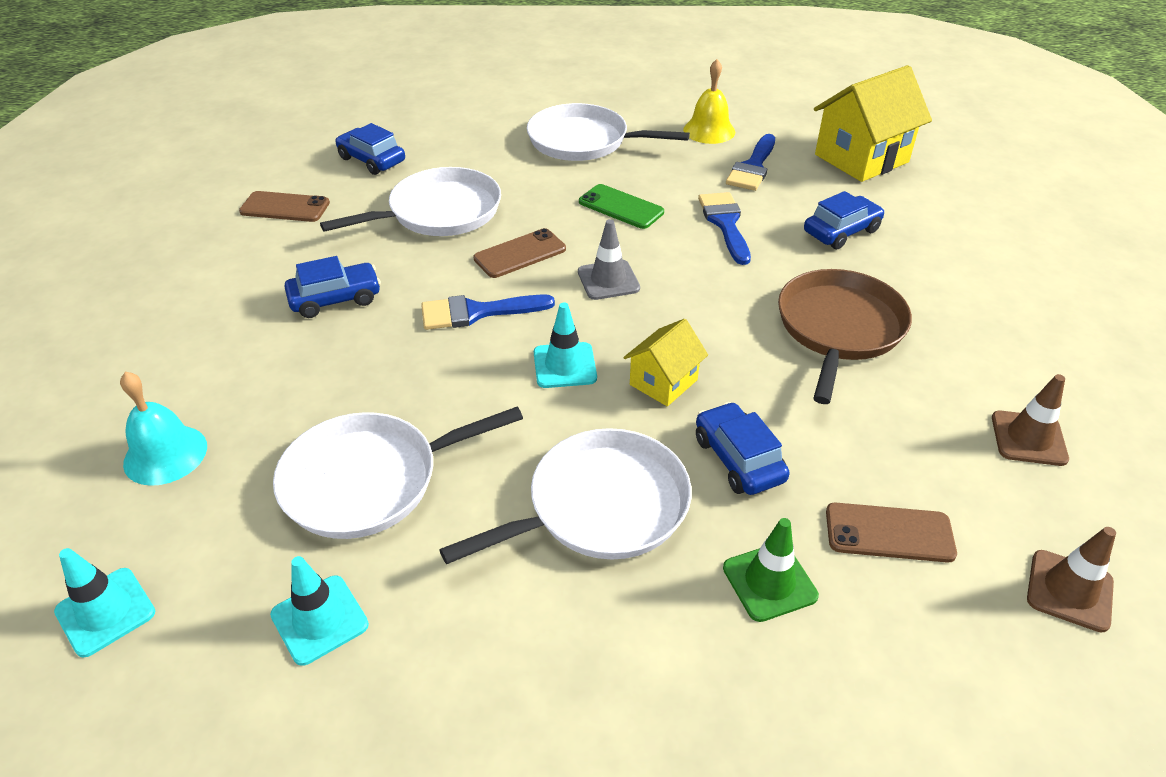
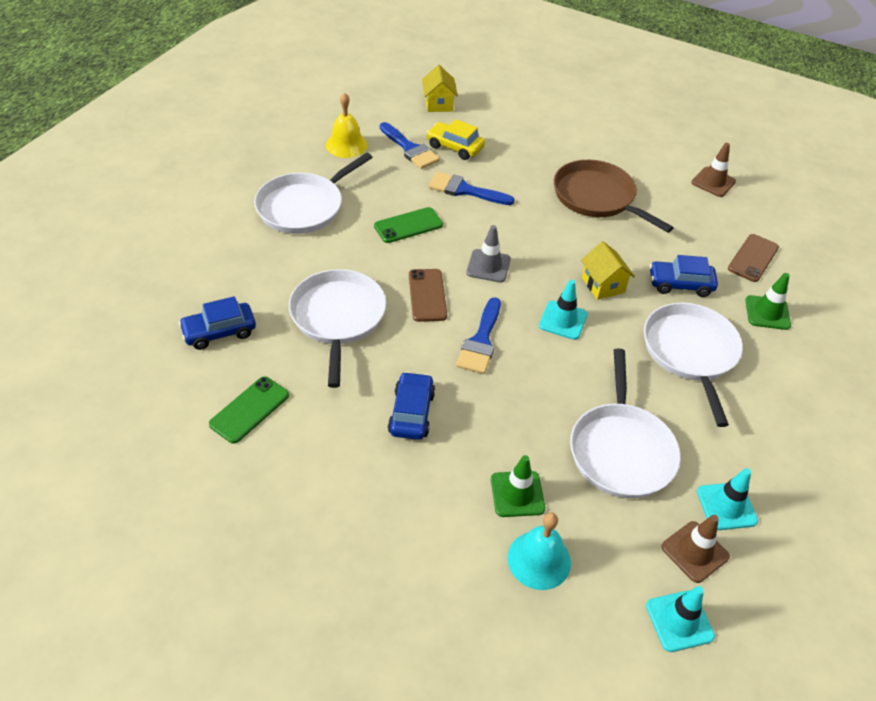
camera: 65 degrees left, 5 degrees up
brown phone [239,191,330,222] -> green phone [209,376,289,444]
blue car [804,191,885,249] -> none
yellow house [814,65,932,182] -> yellow house [422,65,458,112], size x0.55
brown traffic cone [1027,527,1116,633] -> brown traffic cone moved to [661,515,730,583]
none -> yellow car [426,119,485,160]
none -> green traffic cone [491,455,545,517]

